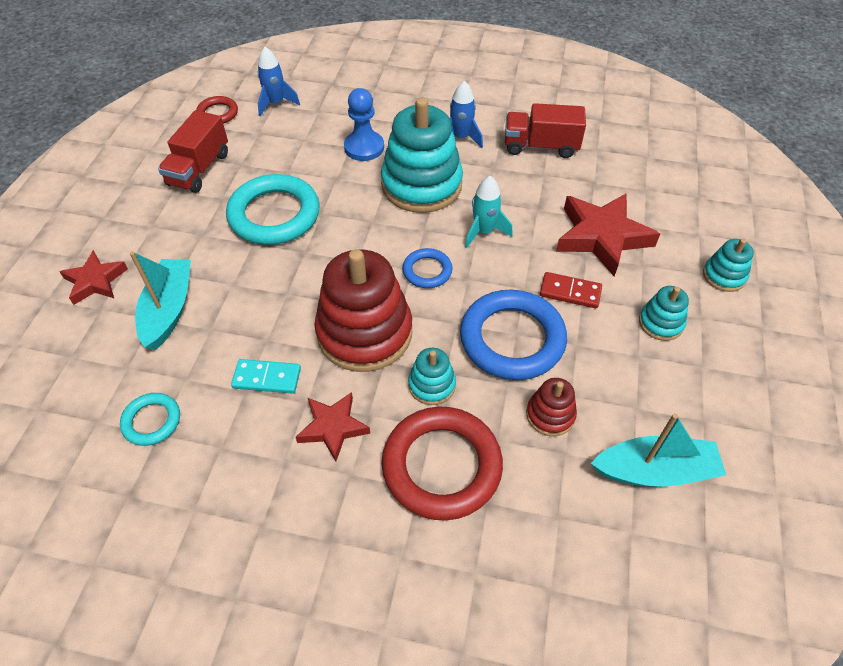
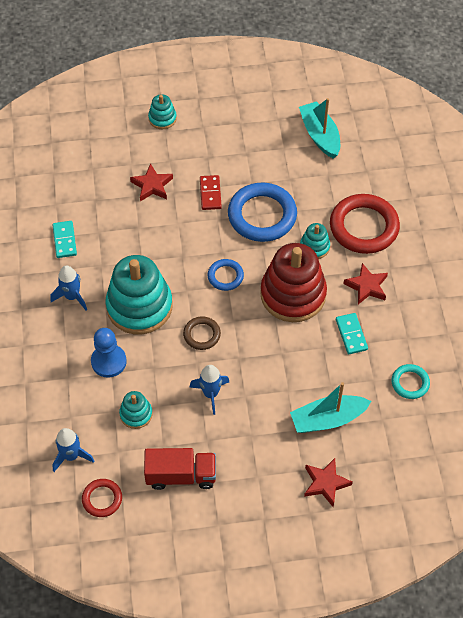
camera: 110 degrees left, 5 degrees up
turquoise ring [226,174,320,245] -> blue rocket [189,365,229,415]
turquoise rocket [465,176,513,248] -> none
red truck [505,103,586,158] -> turquoise domino [53,221,77,258]
red stacking toy [526,378,577,436] -> none
red star [556,193,660,276] -> red star [130,163,173,202], size x0.60
turquoise stacking toy [639,286,689,341] -> turquoise stacking toy moved to [119,391,153,429]
none -> brown ring [183,316,221,350]

